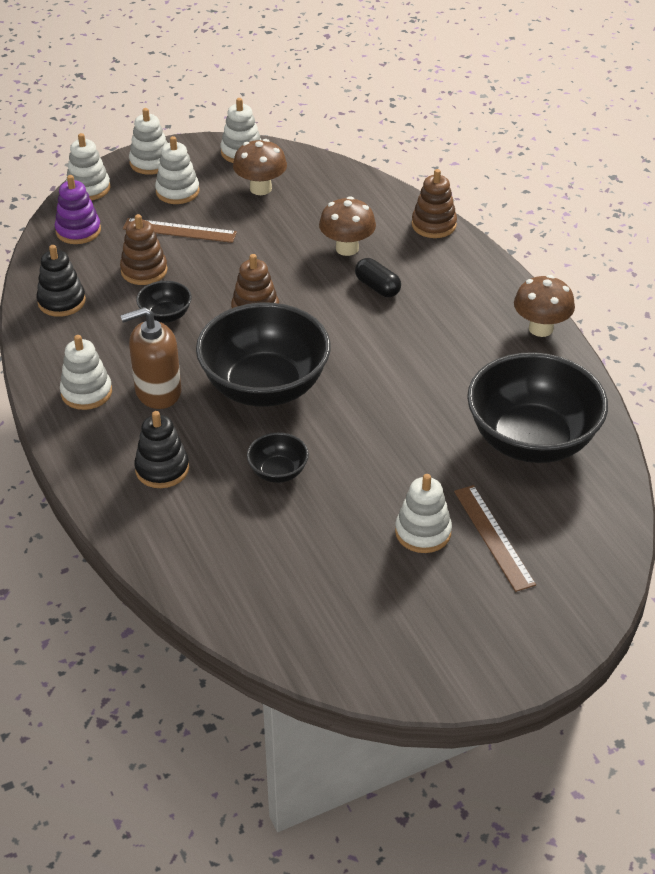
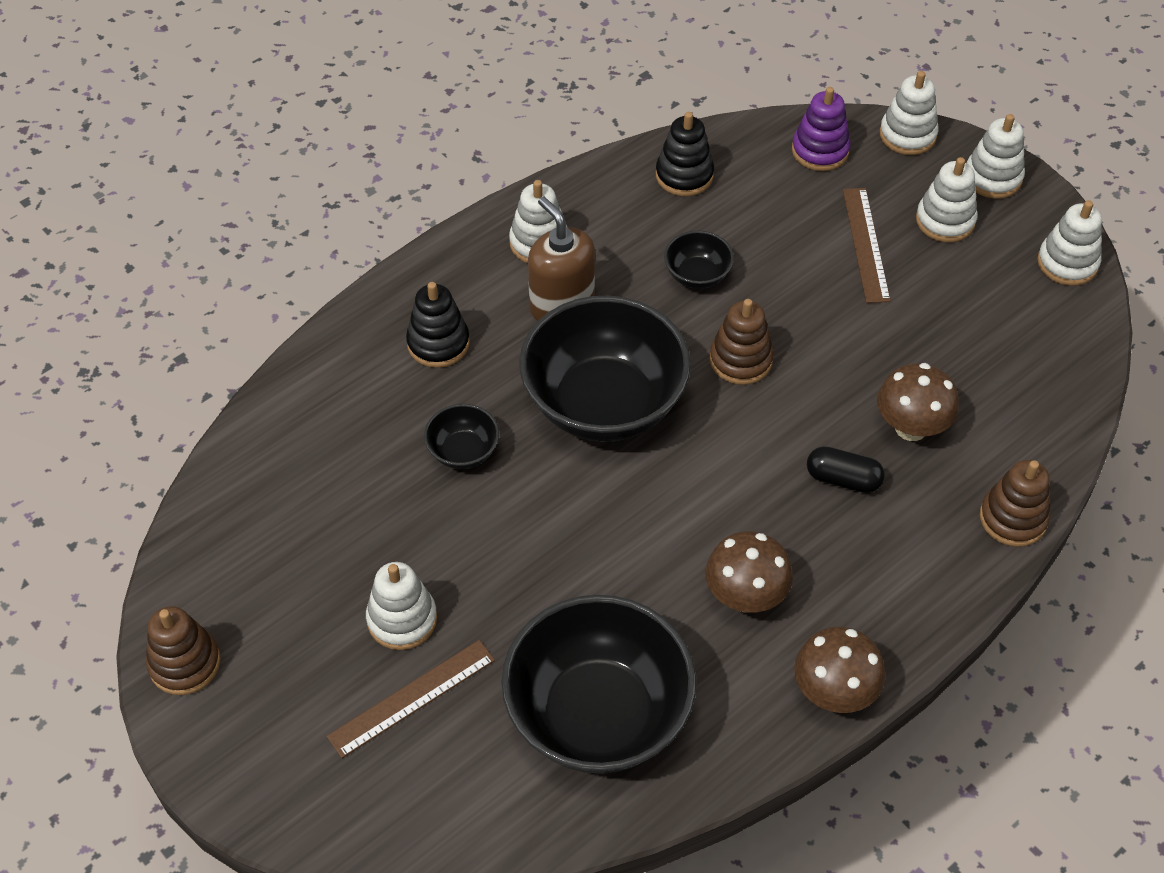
camera: 75 degrees right, 10 degrees up
brown stacking toy [120,214,168,285] -> brown stacking toy moved to [146,606,221,695]
brown mushroom [233,139,287,195] -> brown mushroom moved to [705,531,793,613]
black capsule [355,258,401,297] -> black capsule turned 75 degrees clockwise [807,446,885,493]

